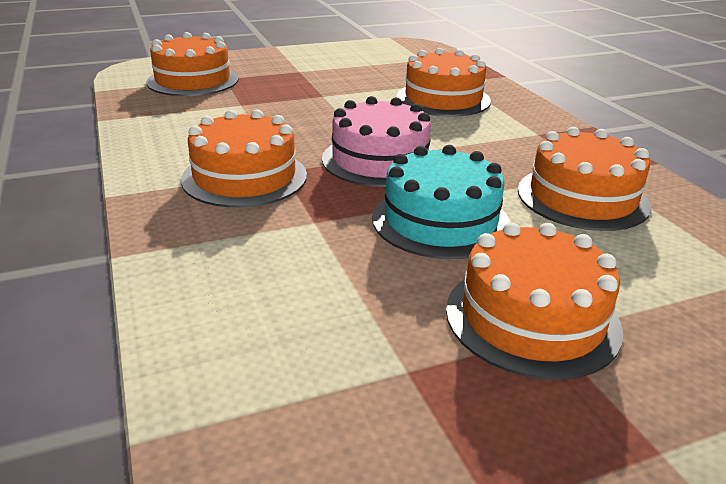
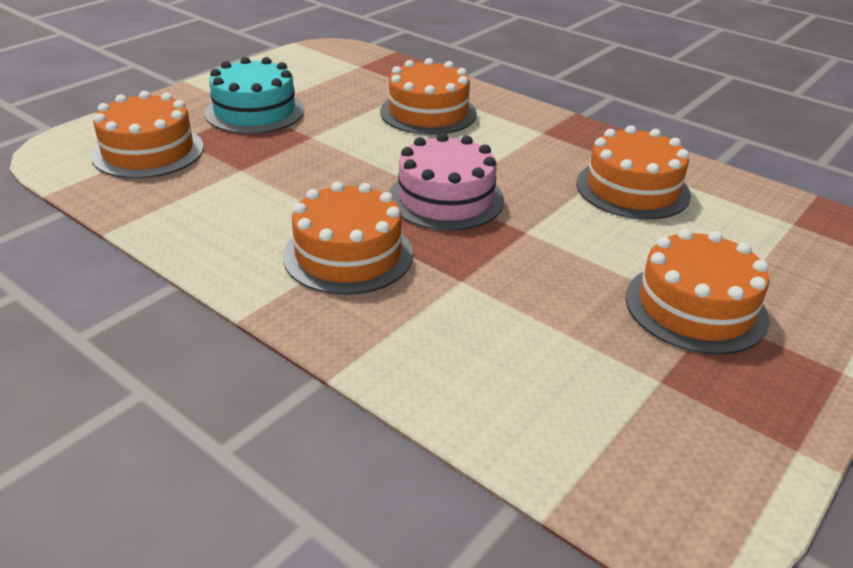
camera: 30 degrees left, 5 degrees up
turquoise cake [372,145,510,259] -> turquoise cake moved to [205,57,304,134]

